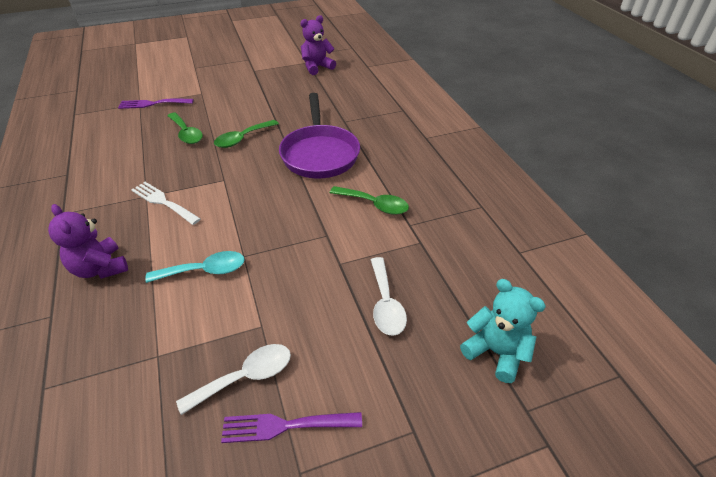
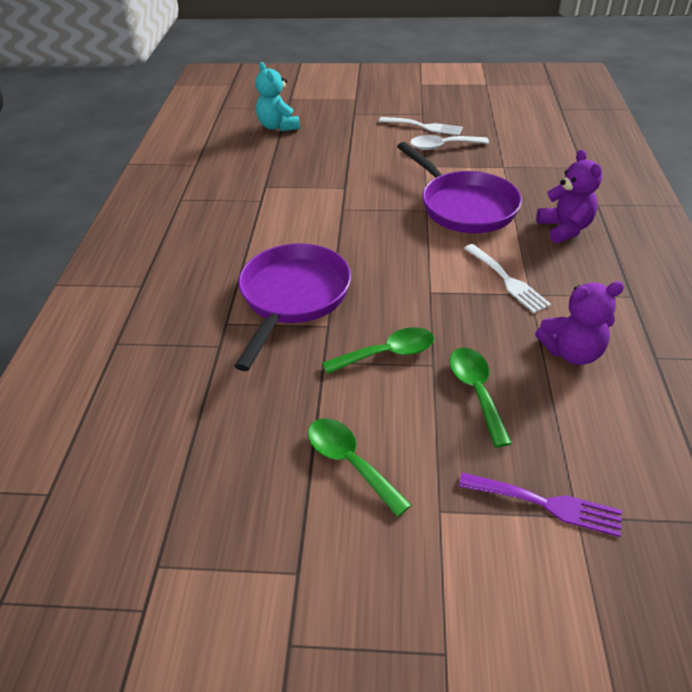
camera: 155 degrees left, 0 degrees up
turquoise spoon [145,251,245,283] -> purple pan [397,142,522,233]
purple fork [221,412,362,443] -> white fork [379,117,463,135]
purple teddy bear [300,15,336,75] -> purple teddy bear moved to [535,281,624,365]
green spoon [330,186,409,215] -> green spoon moved to [308,418,411,517]
white spoon [371,257,407,336] -> none

